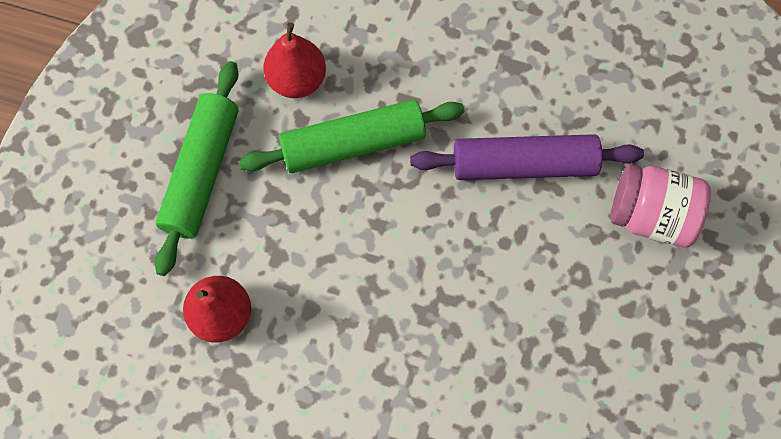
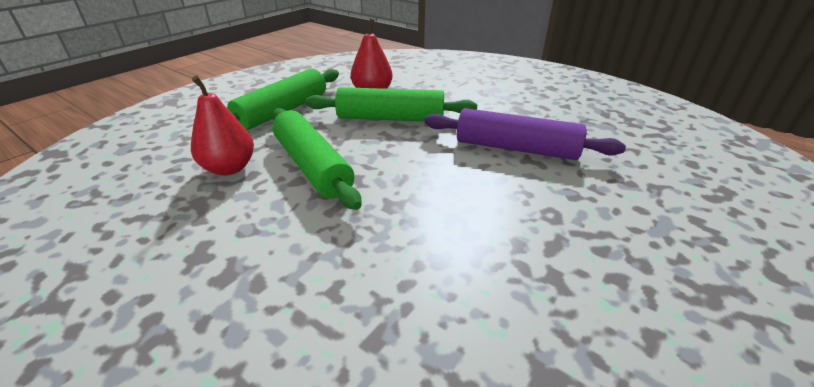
camera: 20 degrees right, 35 degrees down
pink jar [611,164,711,247] -> none
none -> green rolling pin [272,108,362,210]

